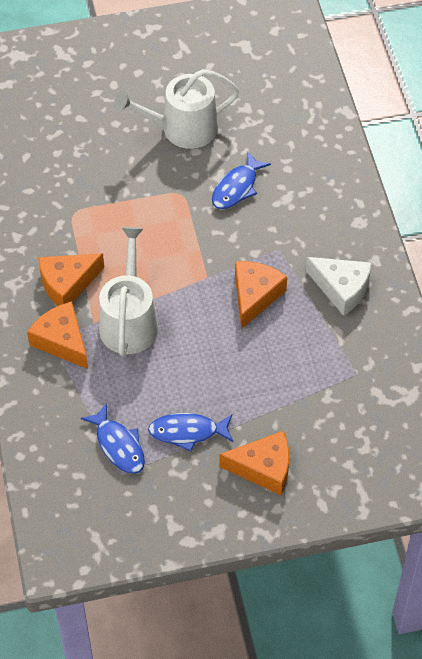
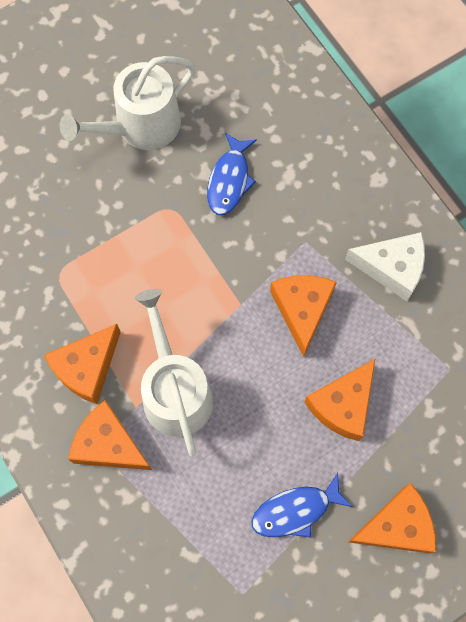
camera: 20 degrees left, 15 degrees up
blue fish [81,403,145,474] -> none
none -> orange cheese [304,359,375,441]

